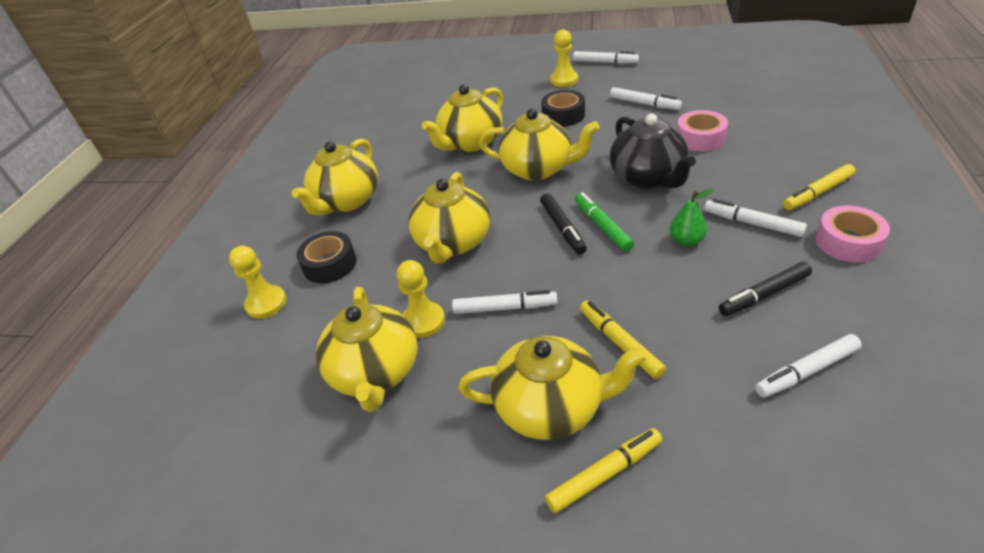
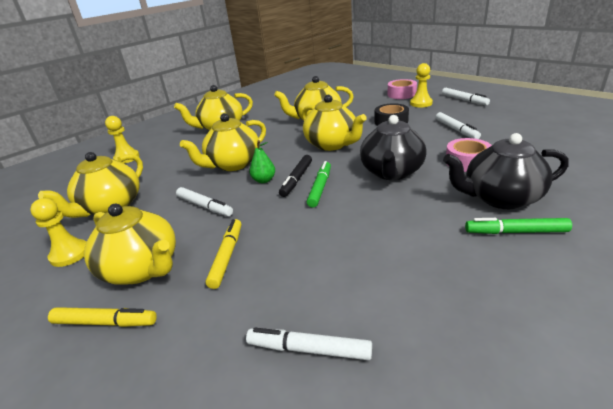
camera: 35 degrees right, 10 degrees down
black tape [296,231,357,283] -> none
yellow pawn [397,260,445,338] -> yellow pawn moved to [30,198,86,267]
green pear [669,188,714,246] -> green pear moved to [249,140,275,183]
white marker [704,199,807,237] -> none
black marker [719,262,812,316] -> none
yellow marker [783,164,856,210] -> green marker [465,218,572,234]
pink tape [815,206,890,262] -> pink tape moved to [388,79,417,99]
none -> black teapot [443,133,569,209]

